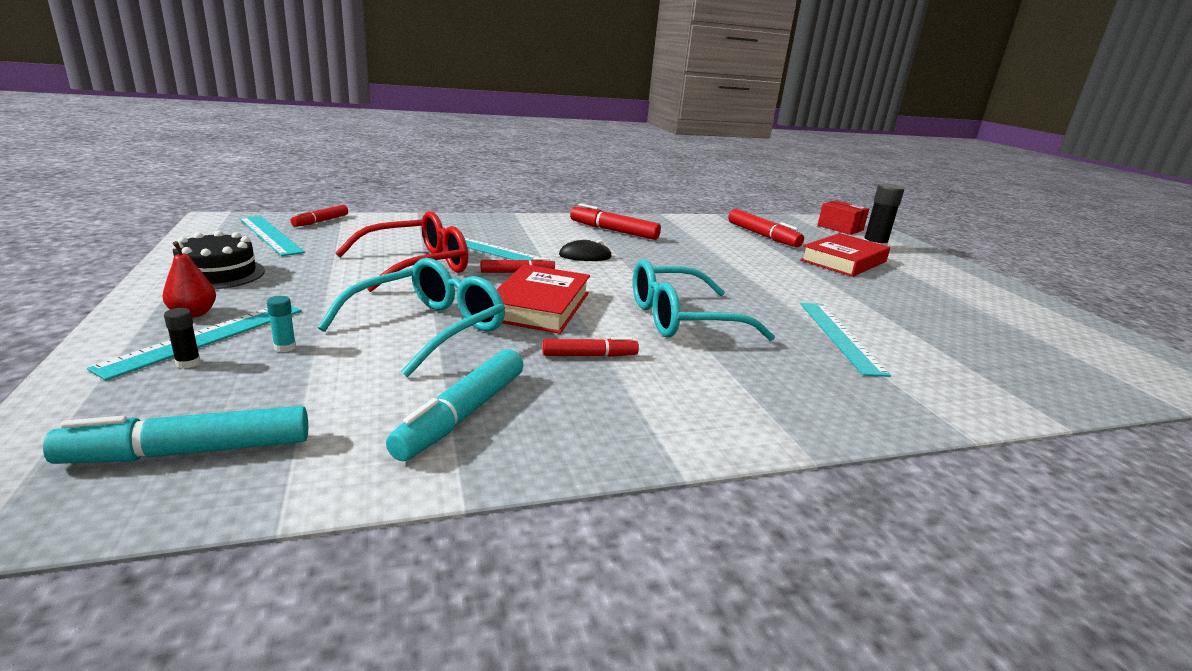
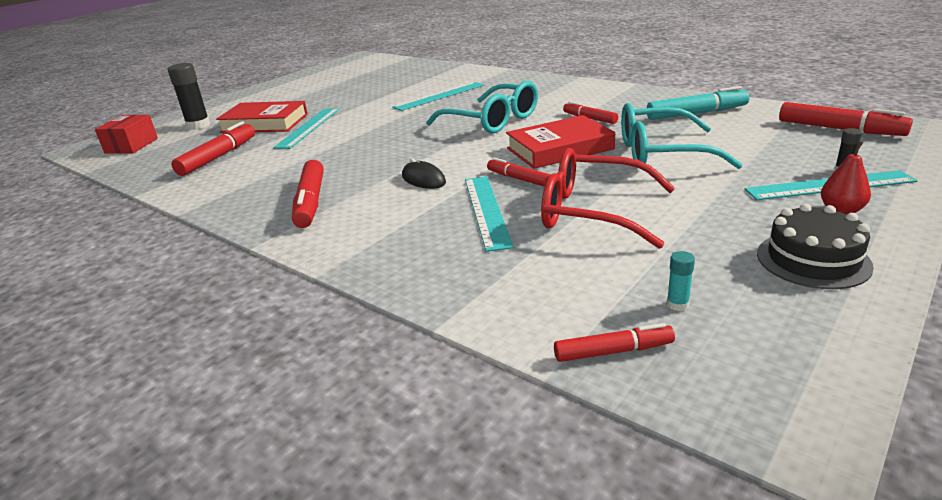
camera: 120 degrees left, 5 degrees up
turquoise marker [43,406,308,464] -> red marker [779,102,913,136]
turquoise ruler [239,216,305,256] -> turquoise ruler moved to [273,108,340,149]
turquoise glue stick [267,296,296,352] -> turquoise glue stick moved to [667,251,695,311]

